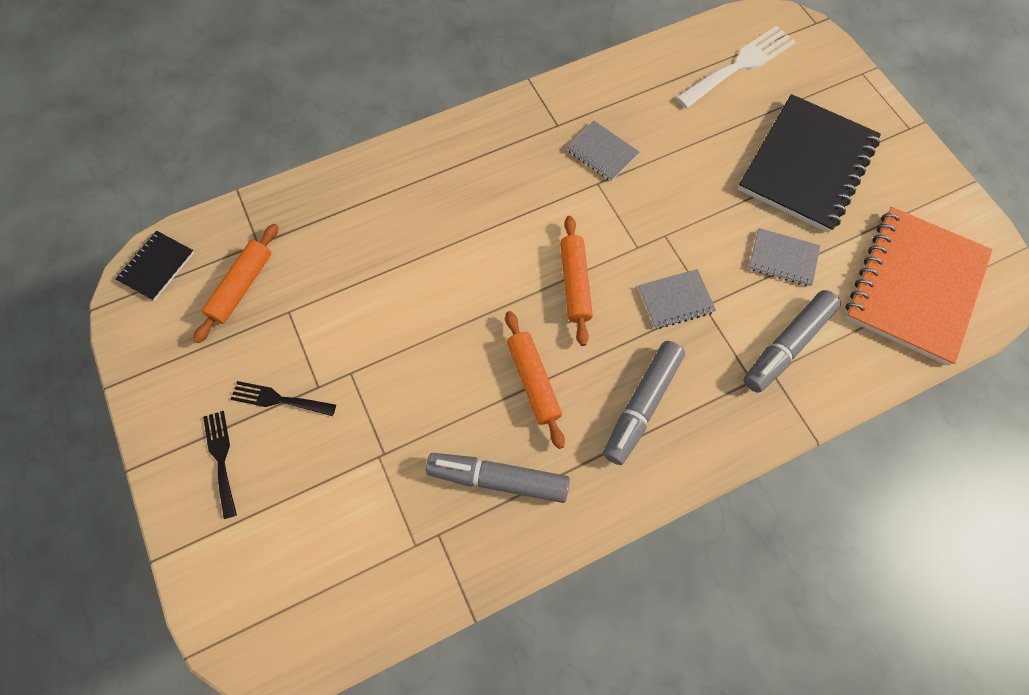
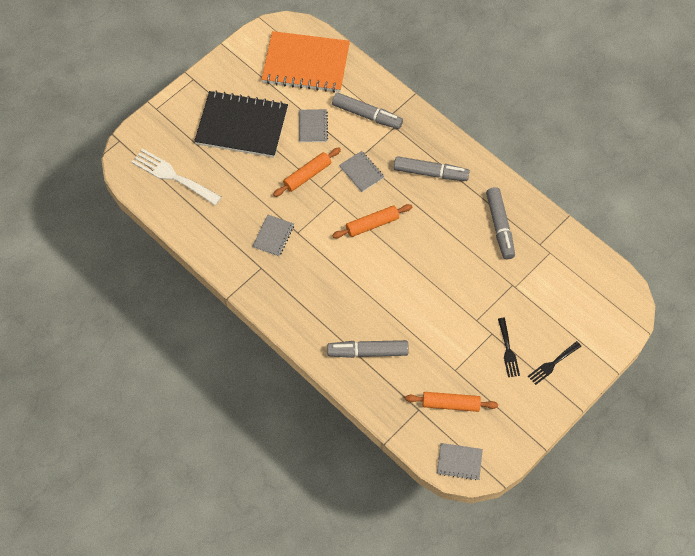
camera: 110 degrees left, 5 degrees down
black notebook [115,231,194,301] -> grey notebook [437,443,483,481]
orange rolling pin [505,311,565,449] -> orange rolling pin moved to [273,148,341,197]
none -> grey marker [327,340,409,358]

